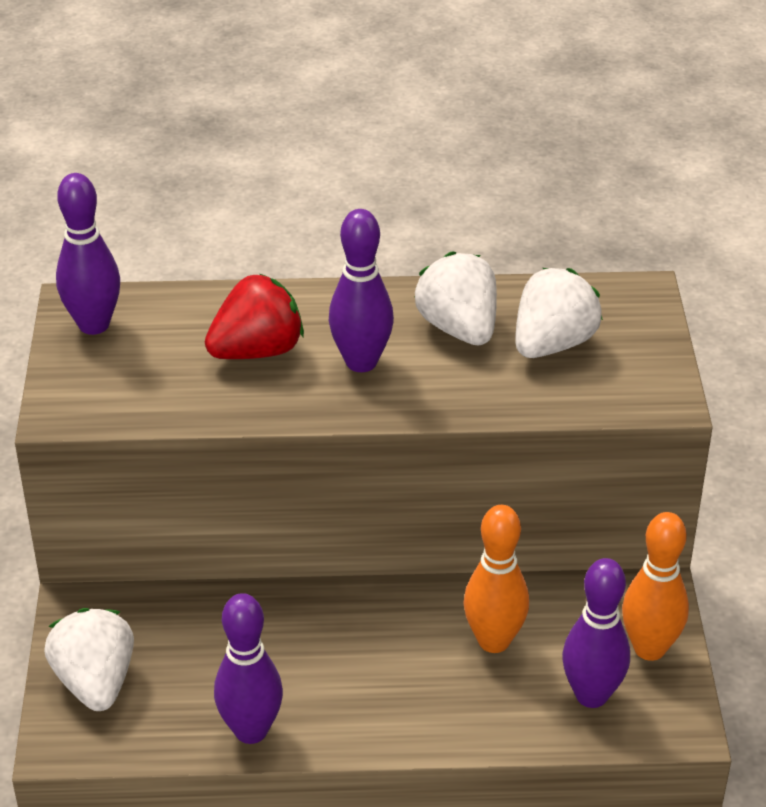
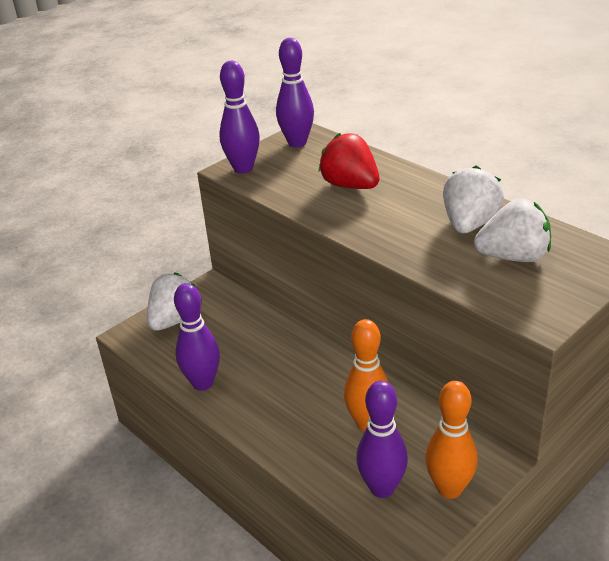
camera: 50 degrees right, 5 degrees down
red strawberry [205,274,304,359] -> red strawberry turned 150 degrees counterclockwise [318,133,379,189]
purple bowling pin [329,209,394,372] -> purple bowling pin moved to [219,61,260,174]

